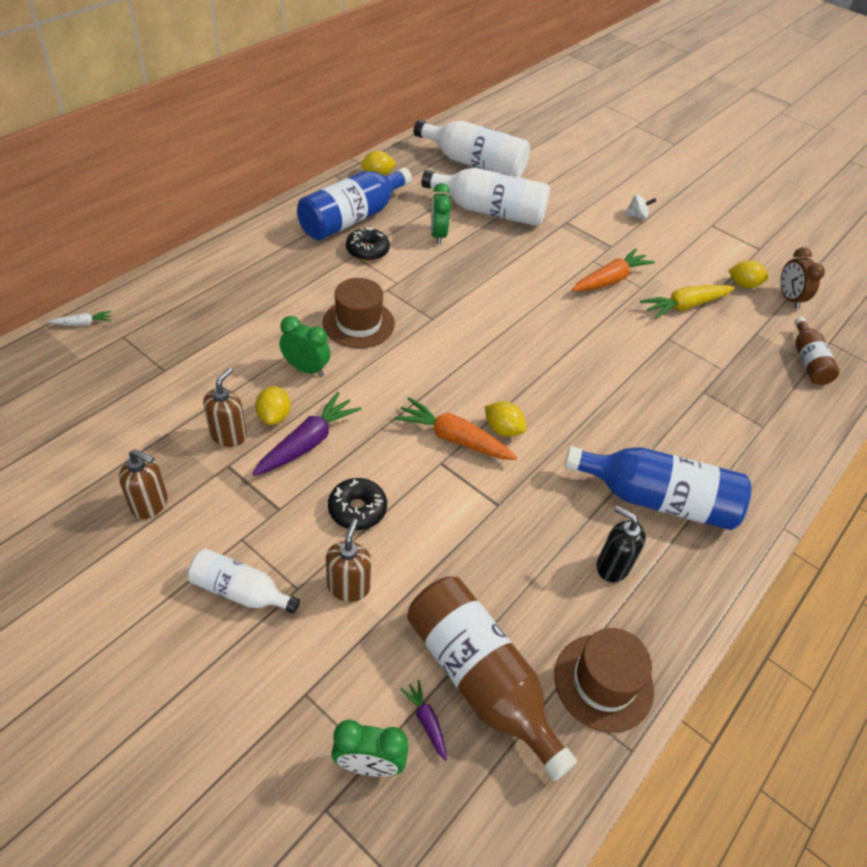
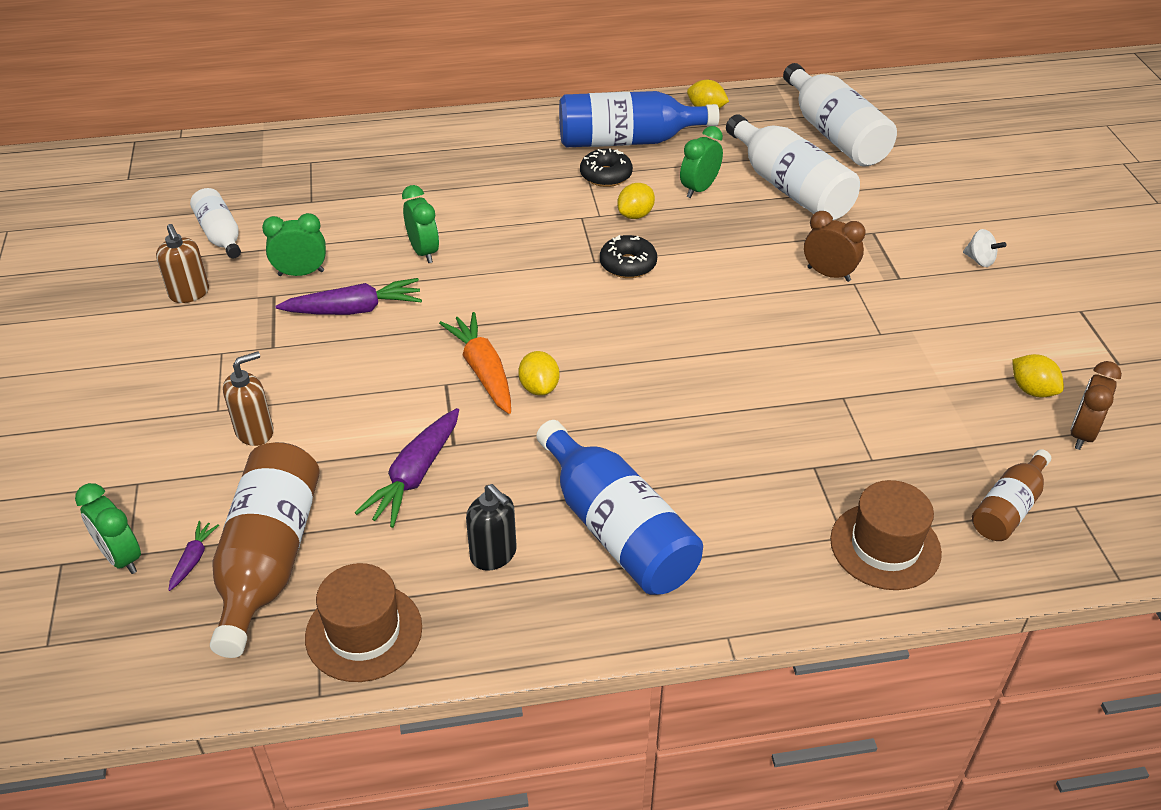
camera: 45 degrees right, 5 degrees down
white carrot [48,311,111,326] -> none
white bottle [187,548,300,614] -> white bottle moved to [190,188,241,258]
brown soap dispenser [203,368,247,447] -> green clock [262,213,326,276]
yellow lemon [255,386,291,425] -> yellow lemon moved to [617,183,655,219]
brown hat [323,278,395,348] -> brown hat moved to [830,480,942,590]
black donut [328,478,387,530] -> black donut moved to [600,235,657,278]
orange carrot [572,248,655,291] -> none
black soap dispenser [597,506,646,582] -> black soap dispenser turned 150 degrees clockwise [466,484,517,571]
yellow carrot [640,285,735,319] -> none
none -> purple carrot [355,408,459,528]
none -> brown clock [804,211,866,282]

